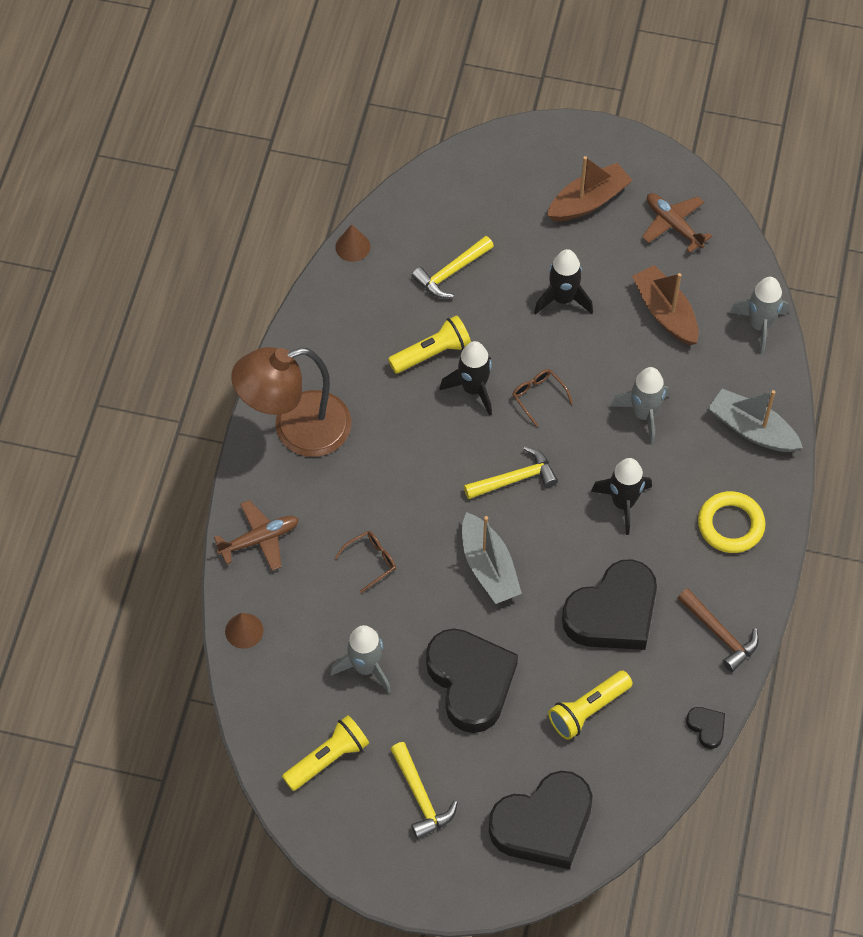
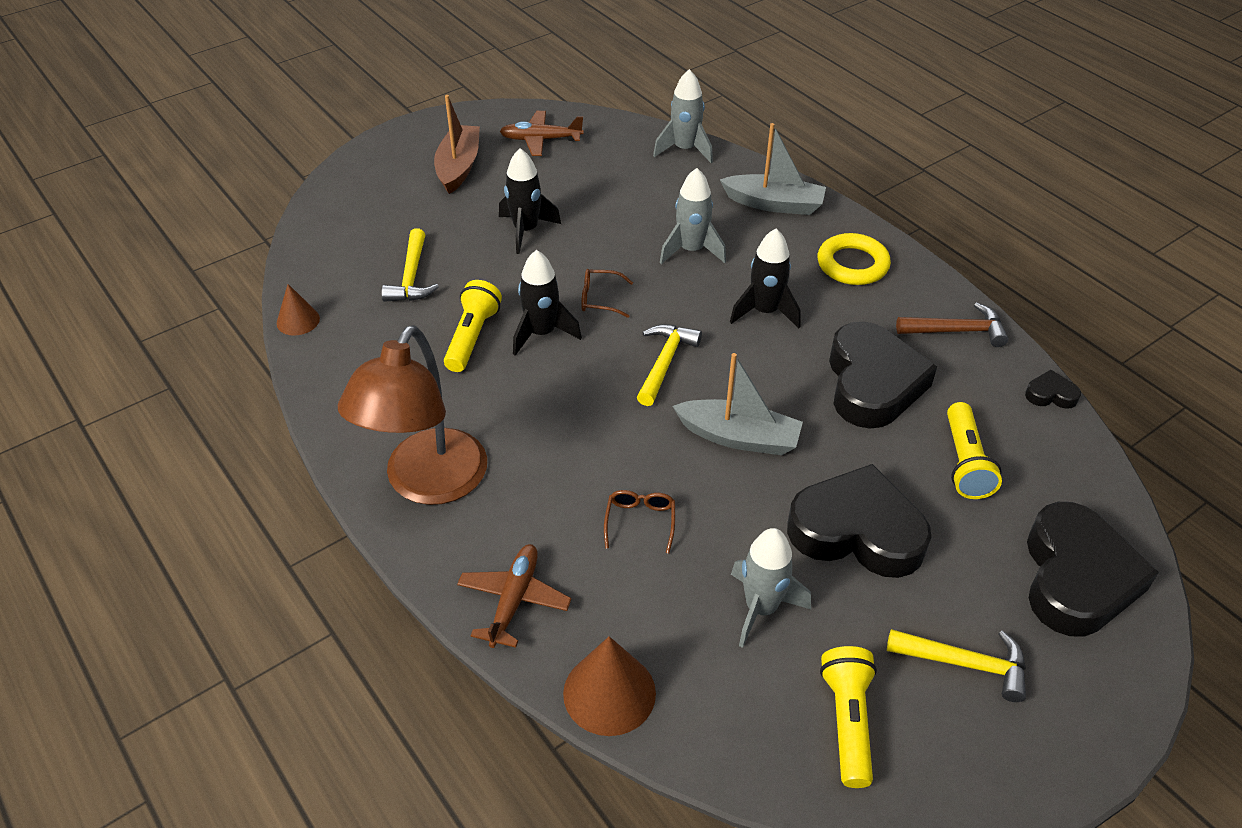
camera: 50 degrees left, 15 degrees down
brown cone [225,613,264,649] -> brown cone [563,636,656,736], size x1.64
brown boat [632,265,699,345] -> none
grey boat [708,388,803,452] -> grey boat turned 150 degrees counterclockwise [720,123,826,215]

